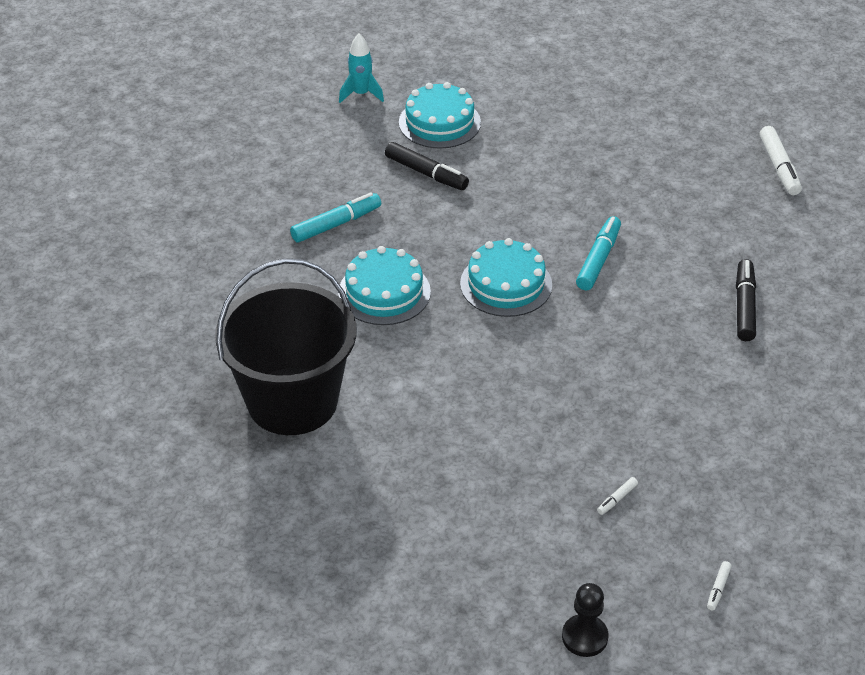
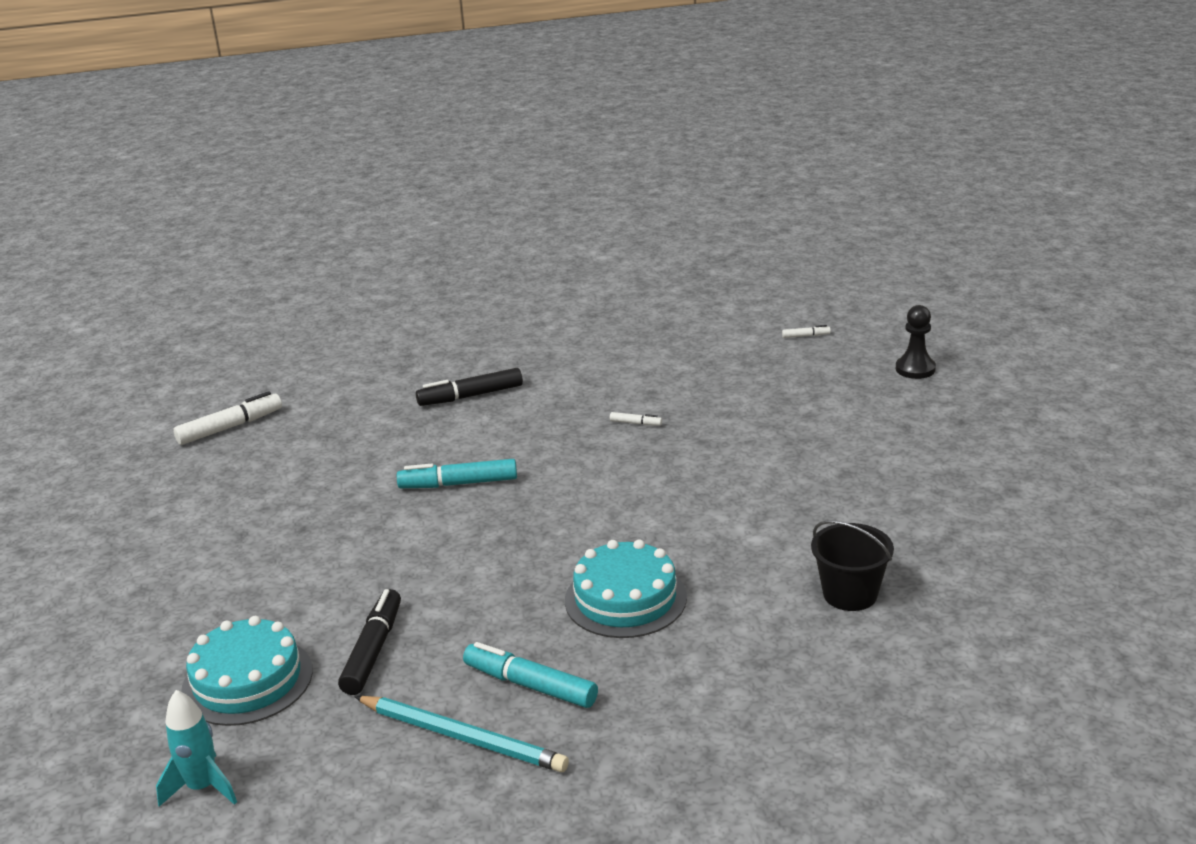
camera: 115 degrees left, 15 degrees down
black bucket [215,258,356,435] -> black bucket [811,520,894,611], size x0.48
turquoise cake [460,238,552,317] -> none
white marker [597,477,638,515] -> white marker moved to [610,412,662,426]
none -> turquoise pencil [354,696,569,772]

